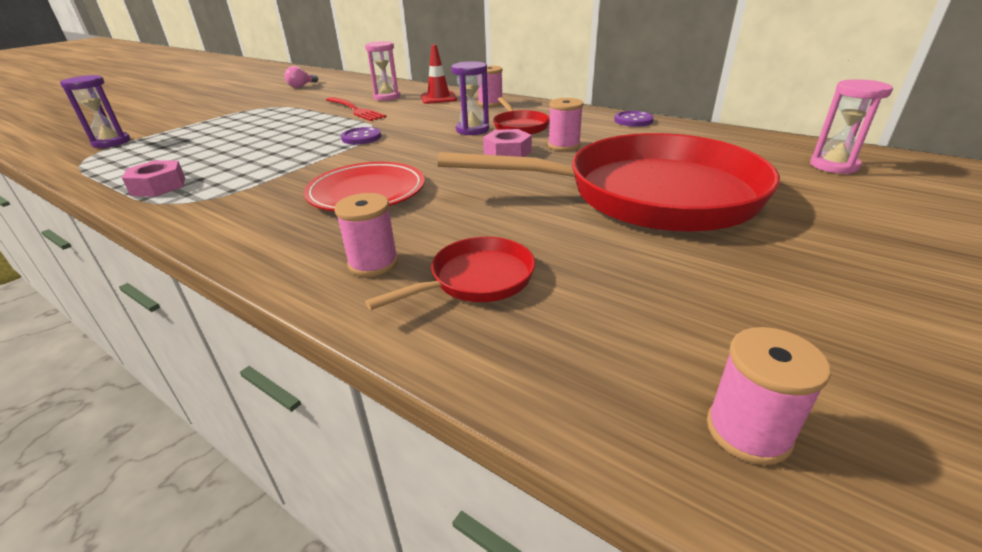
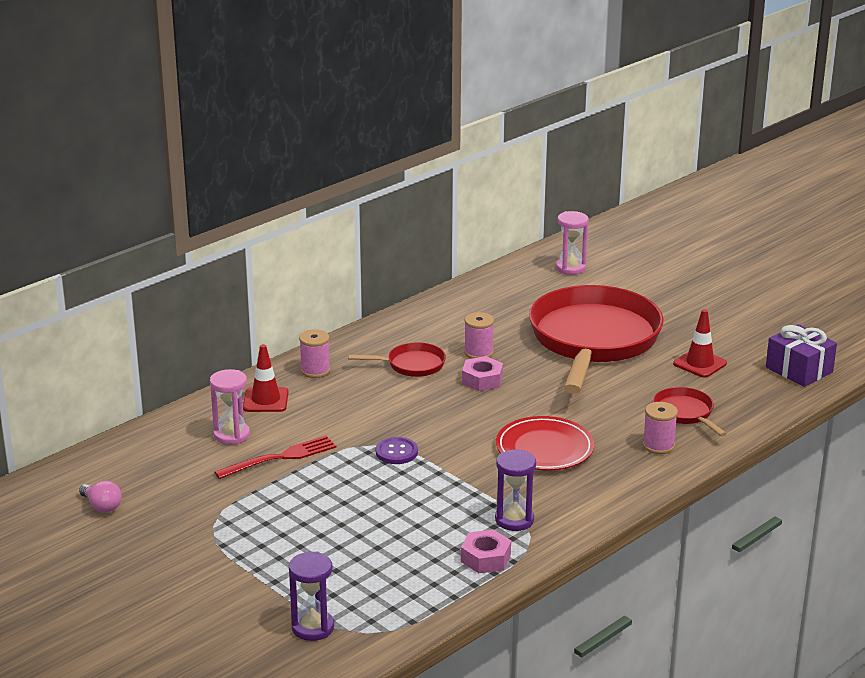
camera: 80 degrees left, 5 degrees down
purple hourglass [451,61,489,135] -> purple hourglass moved to [495,449,536,531]
purple button [614,111,654,127] -> none
pink spool [707,327,831,465] -> purple gift [766,324,837,387]
none -> red traffic cone [673,309,727,378]

